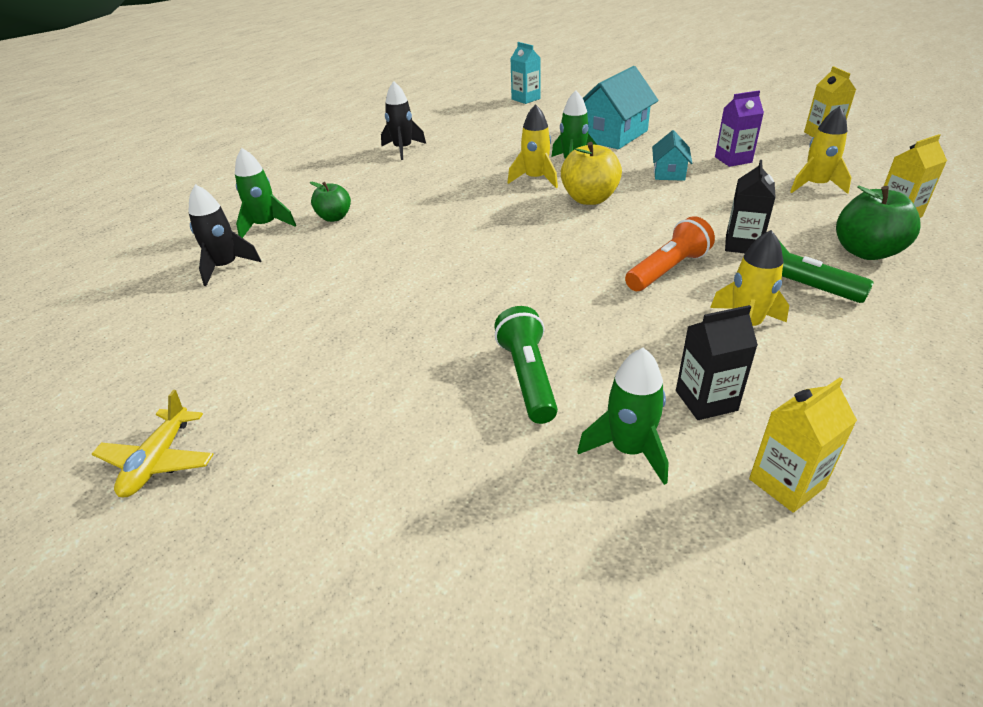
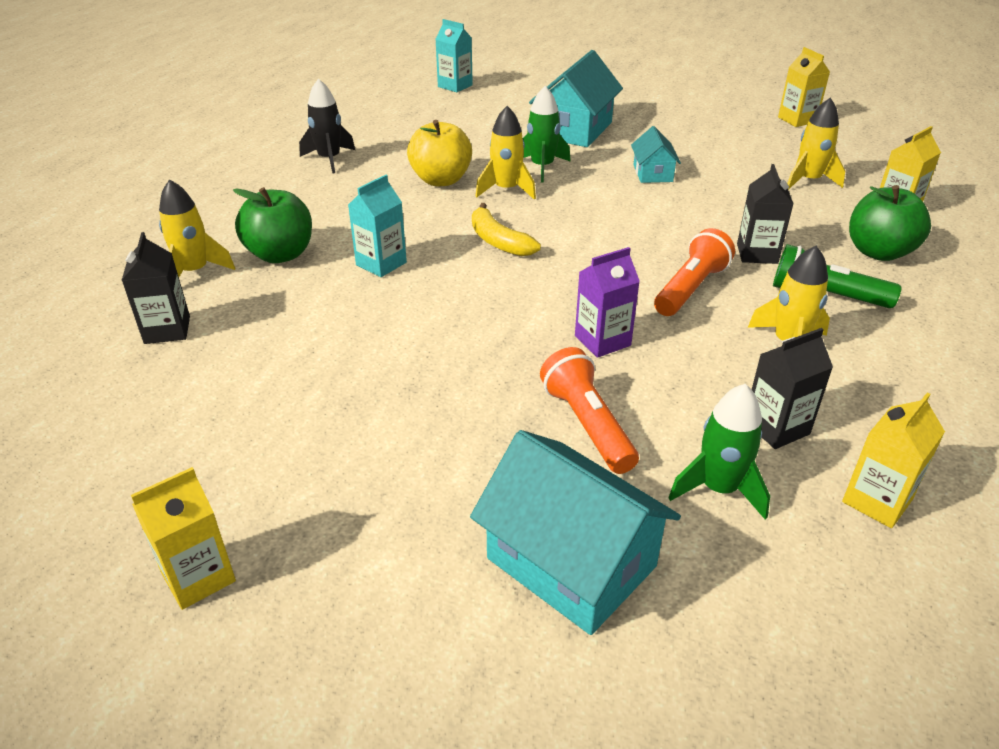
camera: 15 degrees left, 0 degrees up
yellow plane [92,390,214,497] -> yellow carton [131,467,236,610]
black rocket [188,184,261,286] -> black carton [121,232,190,344]
green rocket [235,148,296,238] -> yellow rocket [159,179,235,277]
green apple [310,182,351,222] -> green apple [233,187,312,263], size x1.57
green flashlight [494,306,558,424] -> orange flashlight [540,347,639,474]
yellow apple [561,142,622,205] -> yellow apple moved to [407,120,472,186]
purple carton [715,90,764,167] -> purple carton moved to [575,247,640,358]
none -> turquoise carton [348,175,407,277]
none -> turquoise house [470,430,681,635]
none -> yellow banana [472,203,541,256]

